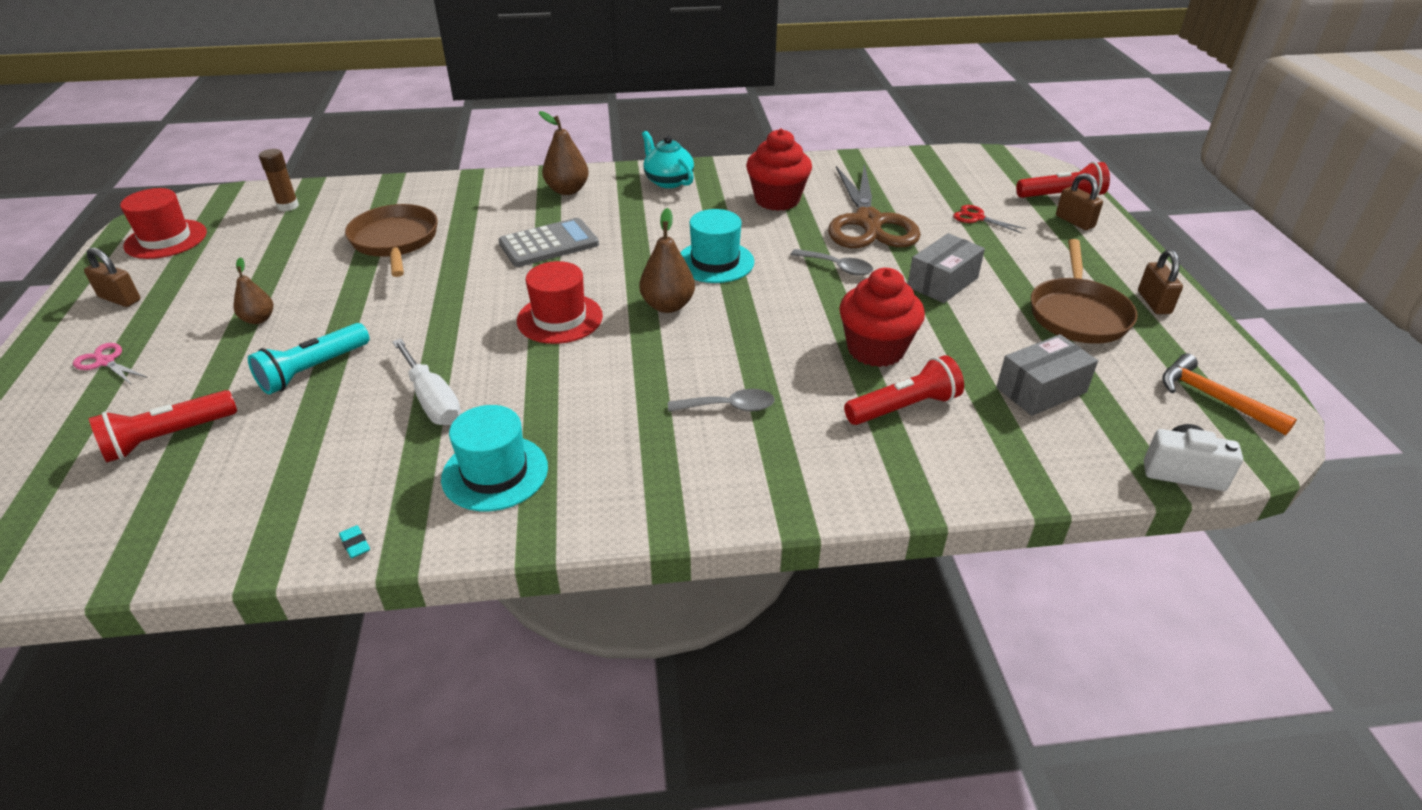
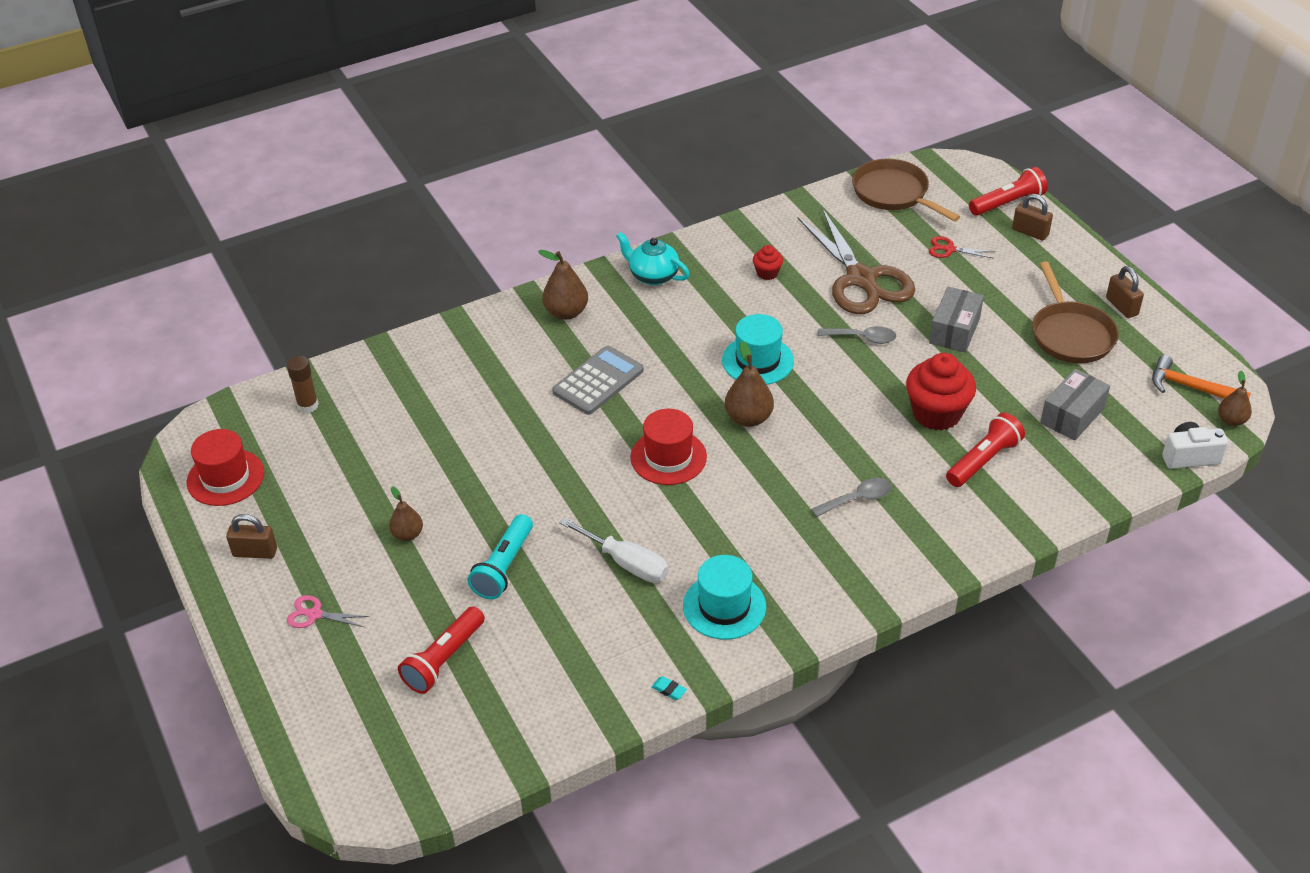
camera: 20 degrees left, 5 degrees up
brown pan [345,204,438,277] -> brown pan moved to [852,159,960,222]
red cupcake [746,129,812,211] -> red cupcake [753,245,783,280], size x0.49
none -> brown pear [1218,371,1252,426]

